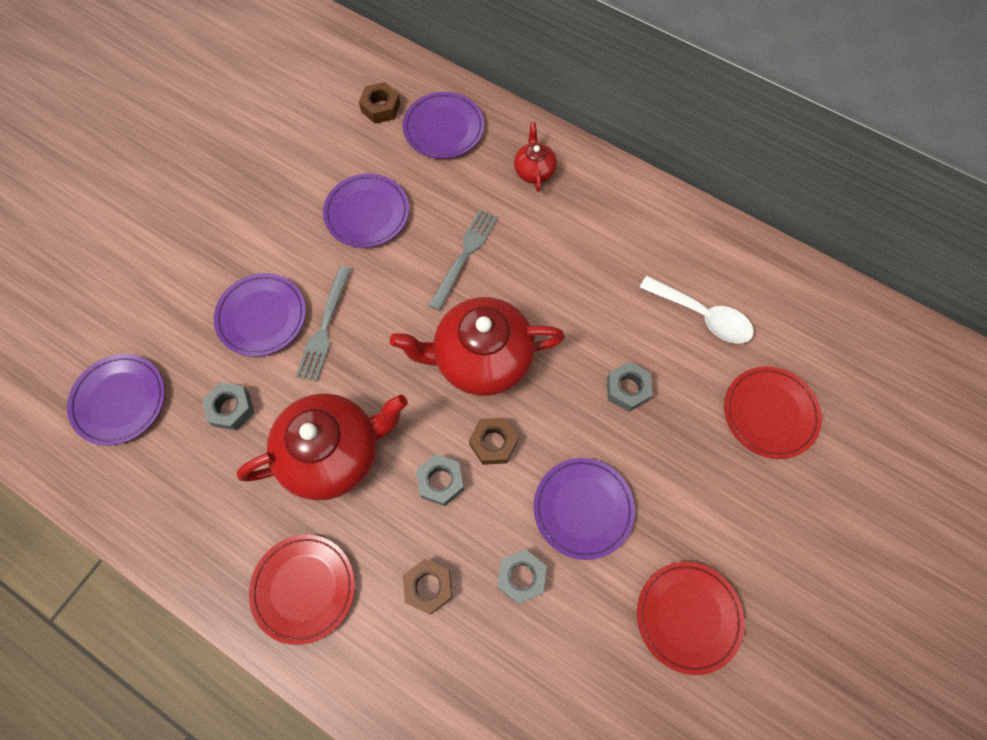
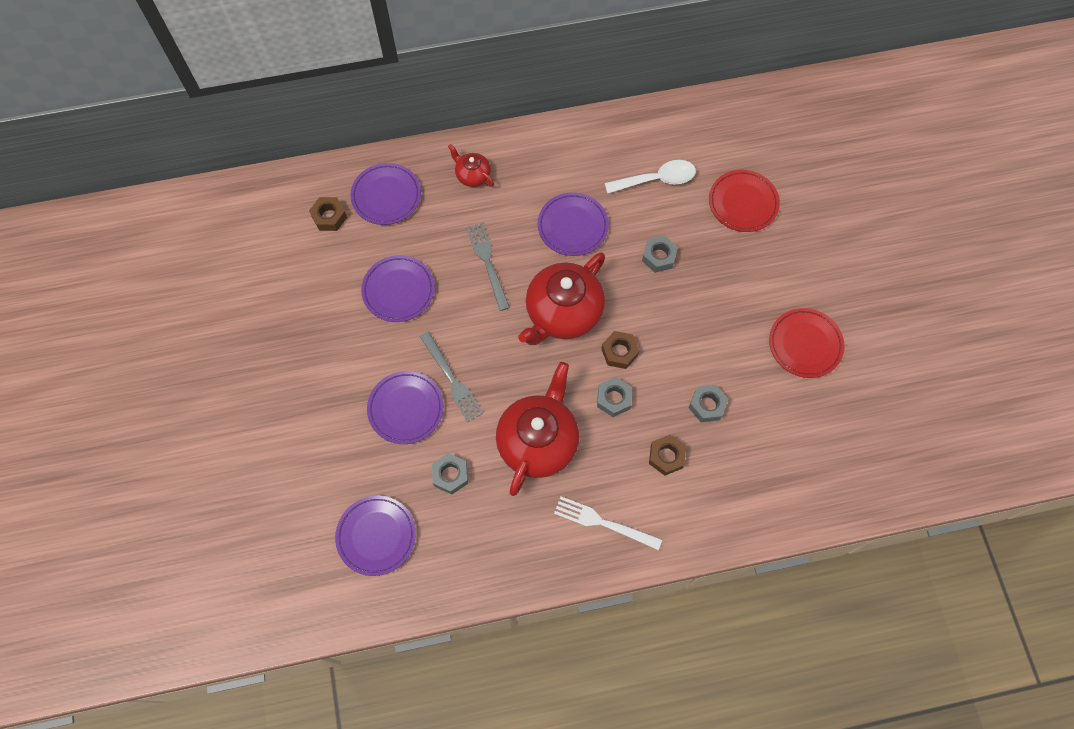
camera: 45 degrees left, 0 degrees up
red plate [249,535,355,645] -> white fork [554,496,662,550]
purple plate [534,458,635,560] -> purple plate moved to [538,192,609,256]

